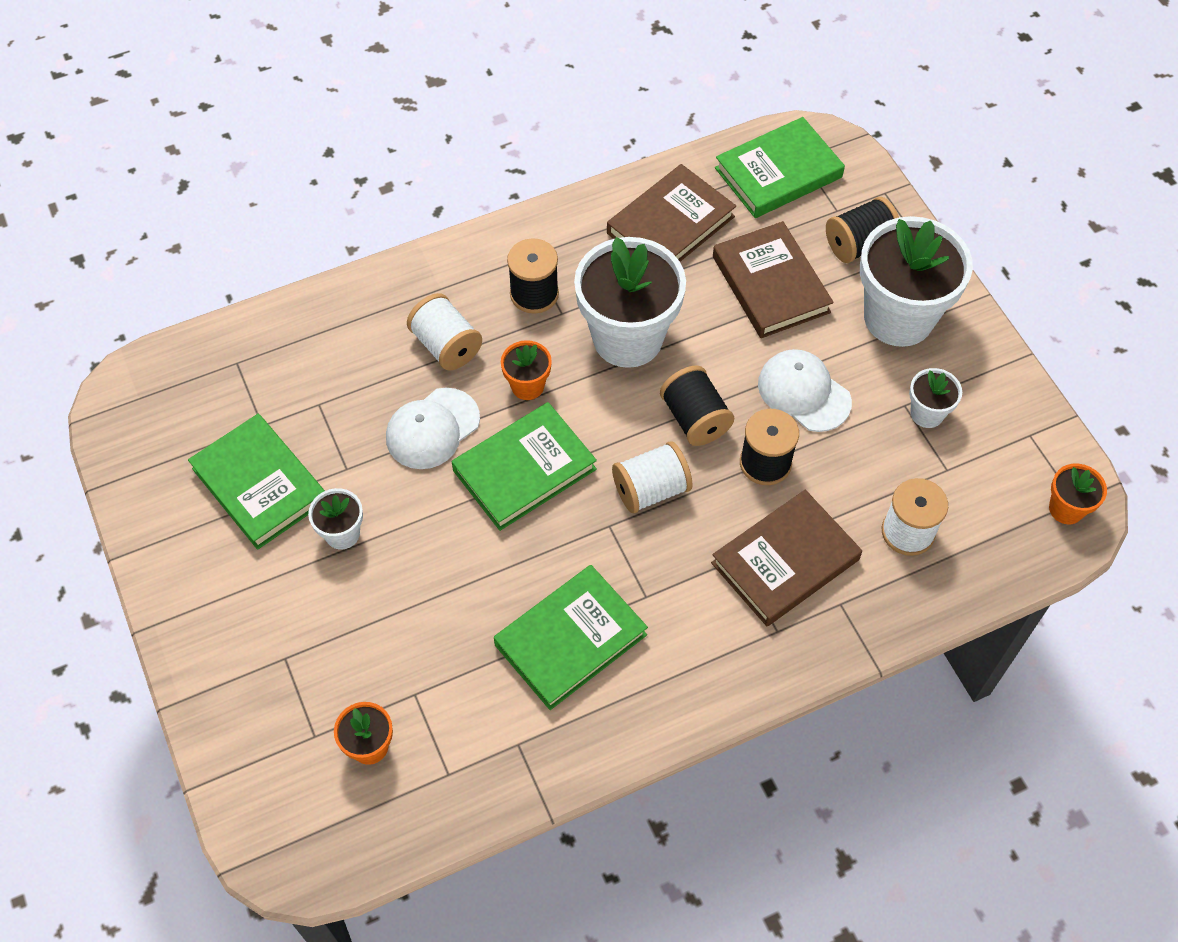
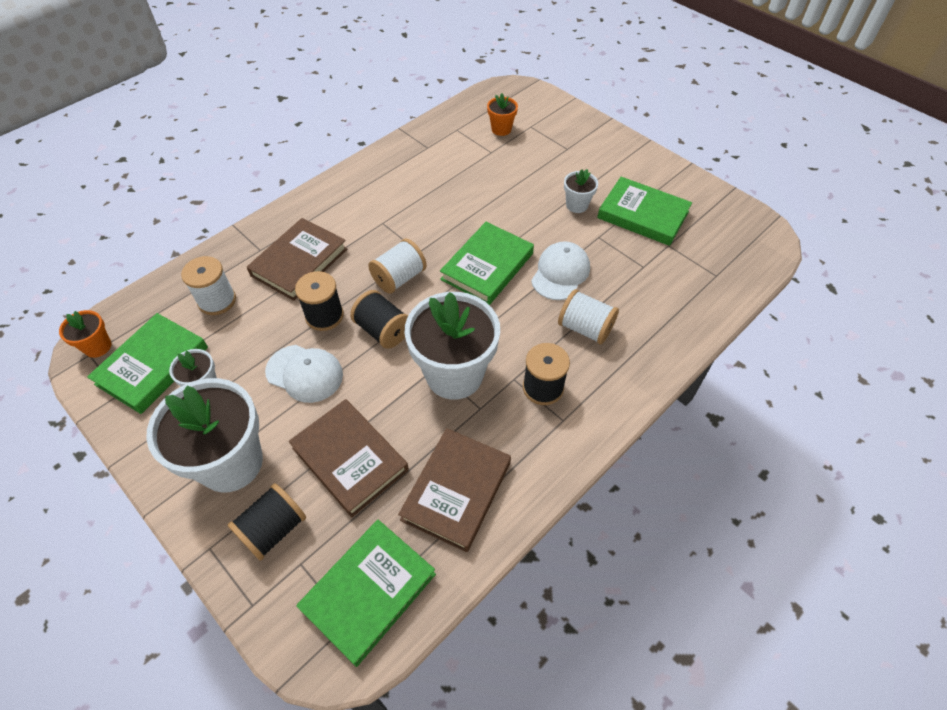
camera: 160 degrees right, 5 degrees down
green book [494,565,648,710] -> green book moved to [87,313,208,414]
orange flower pot [501,340,552,400] -> none

